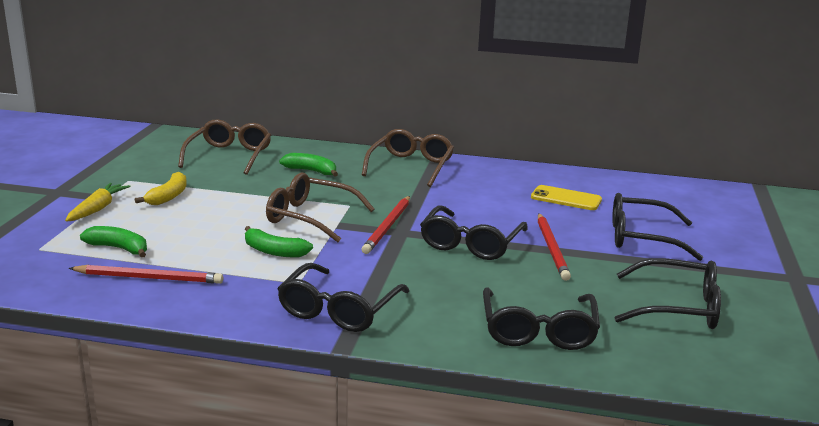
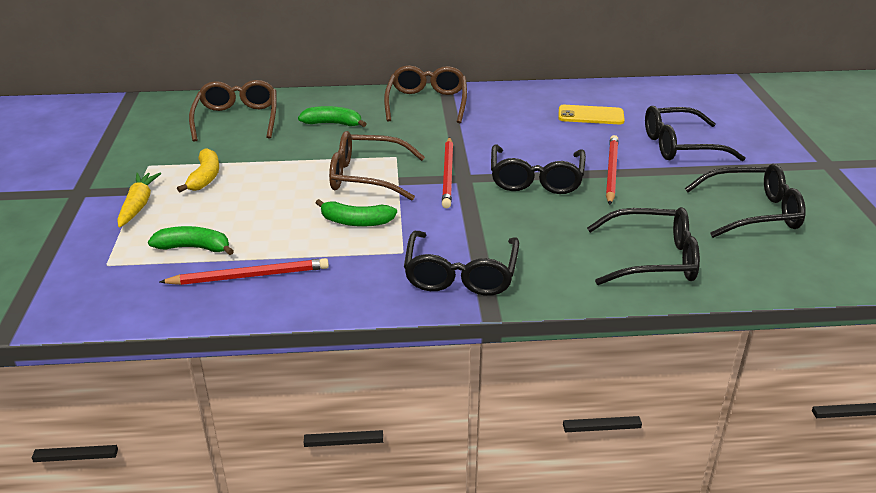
camera: 15 degrees left, 10 degrees up
black glasses [483,287,600,350] -> black glasses turned 75 degrees counterclockwise [587,207,700,285]
red pencil [538,213,571,281] -> red pencil turned 150 degrees counterclockwise [606,135,618,205]

